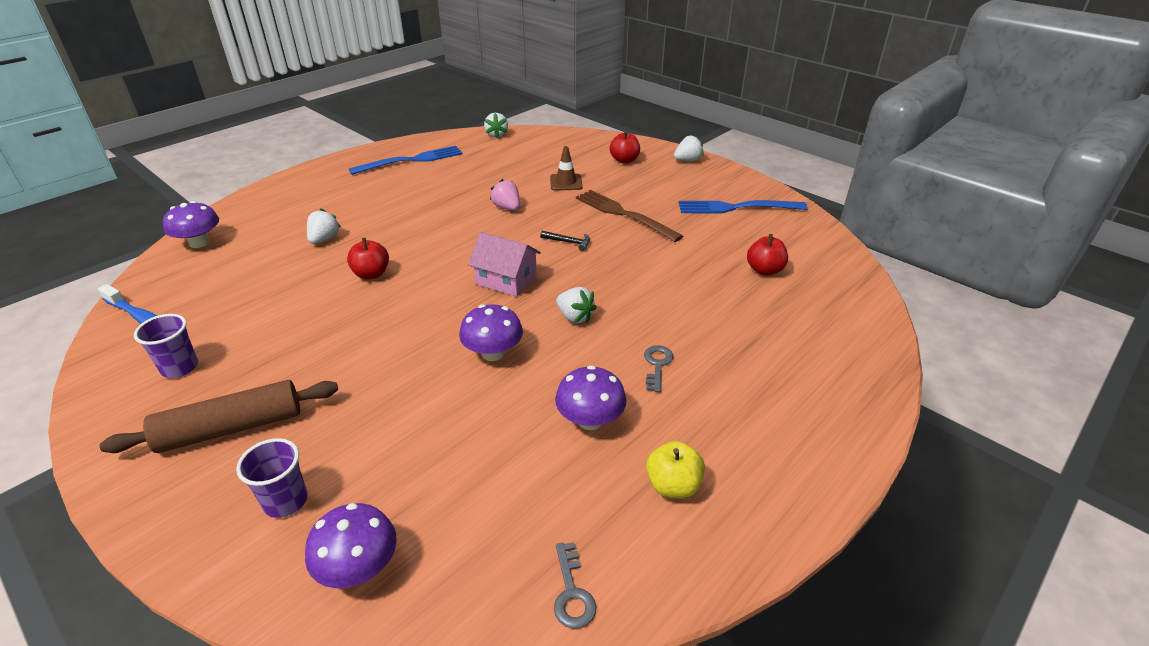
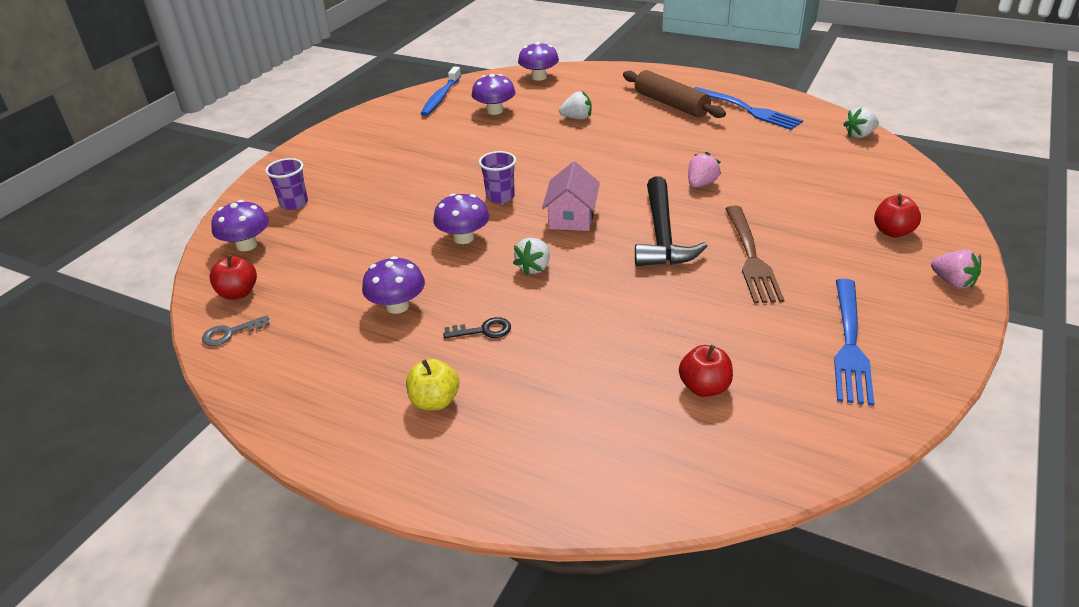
camera: 75 degrees right, 0 degrees up
brown rolling pin [100,380,338,453] -> brown rolling pin moved to [623,70,726,118]
purple cup [134,314,198,378] -> purple cup moved to [479,151,516,203]
red apple [347,238,389,280] -> red apple moved to [209,254,257,300]
black hammer [540,231,590,251] -> black hammer [635,176,707,266], size x2.44
brown traffic cone [550,146,583,191] -> none
brown fork [576,190,683,242] -> brown fork turned 150 degrees clockwise [725,206,784,304]
grey key [644,345,673,392] -> black key [443,317,511,338]
yellow apple [646,441,705,498] -> yellow apple moved to [406,359,459,410]
white strawberry [674,135,704,161] -> pink strawberry [931,250,981,289]
blue fork [679,200,808,214] -> blue fork turned 150 degrees counterclockwise [834,279,874,406]
none -> purple mushroom [472,74,515,115]

